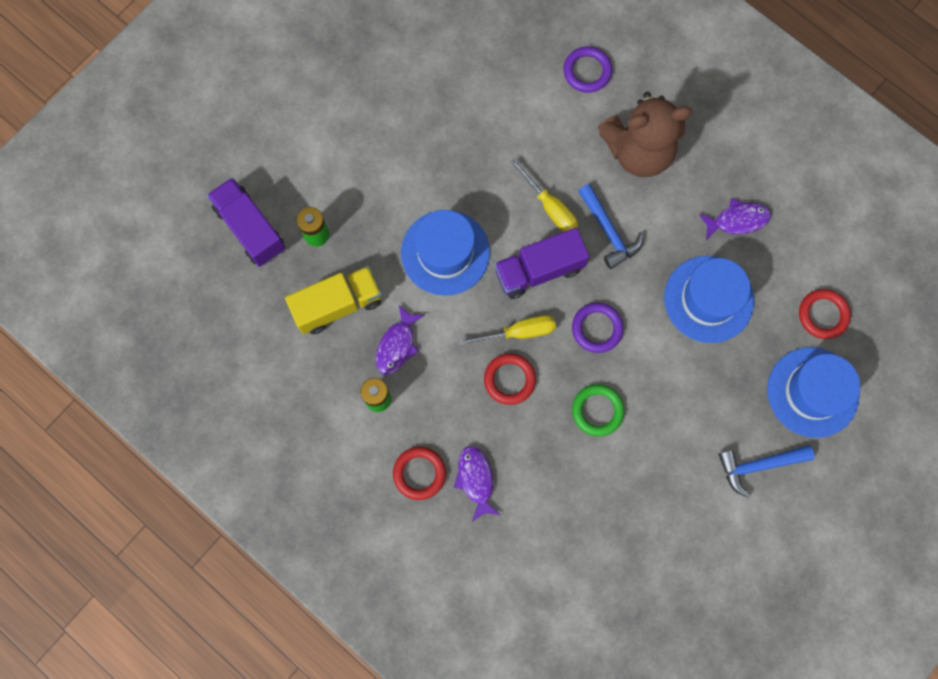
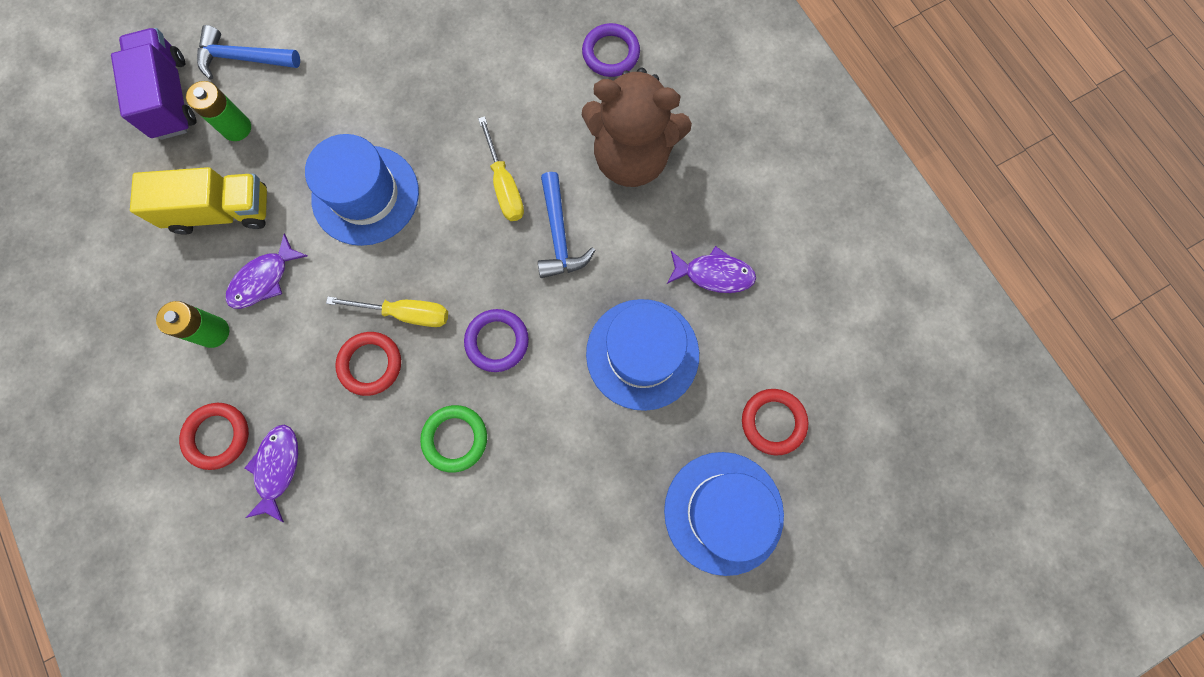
camera: 20 degrees right, 0 degrees up
purple truck [494,228,589,299] -> none
blue hammer [718,445,814,498] -> blue hammer moved to [197,25,300,79]

